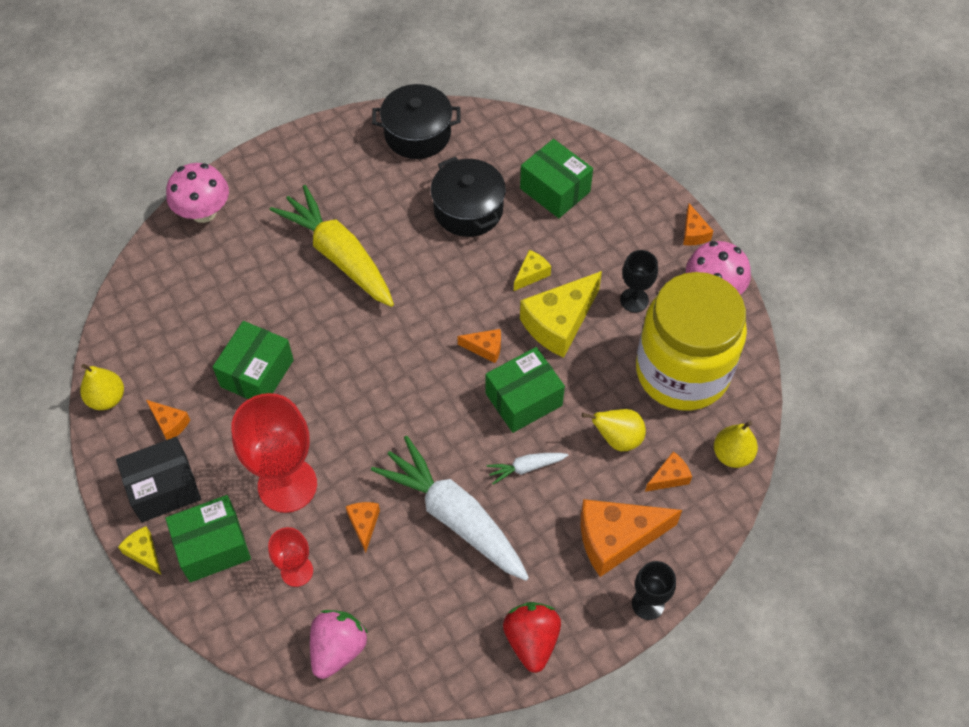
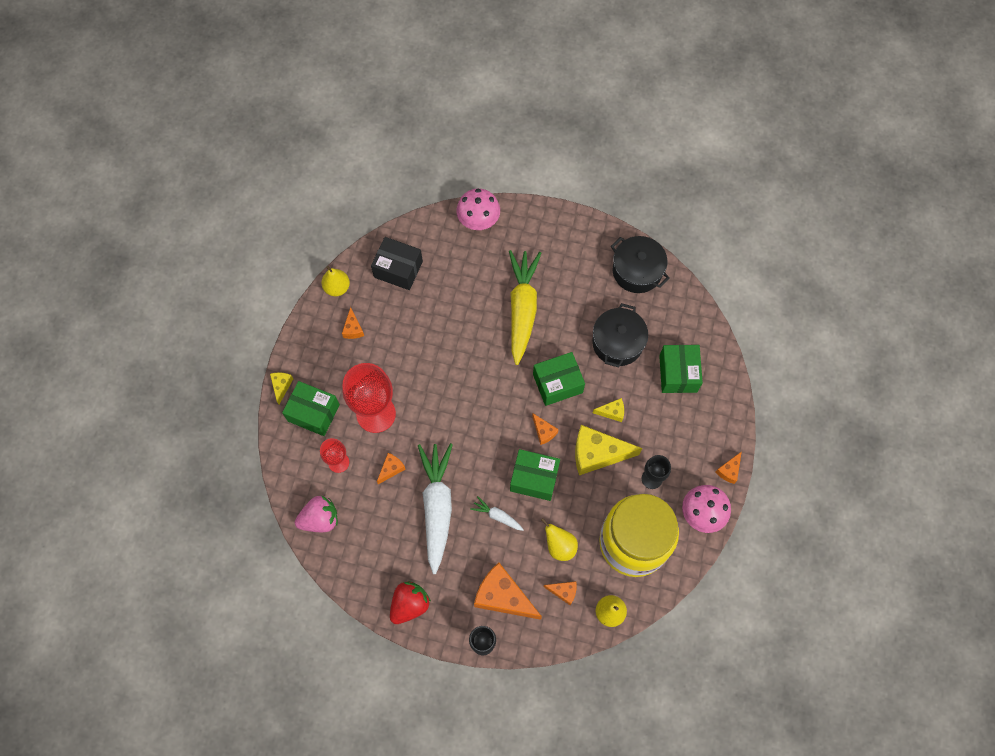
camera: 45 degrees right, 10 degrees up
black box [116,437,201,522] -> black box moved to [371,237,423,290]
green box [213,321,294,399] -> green box moved to [533,352,585,406]

